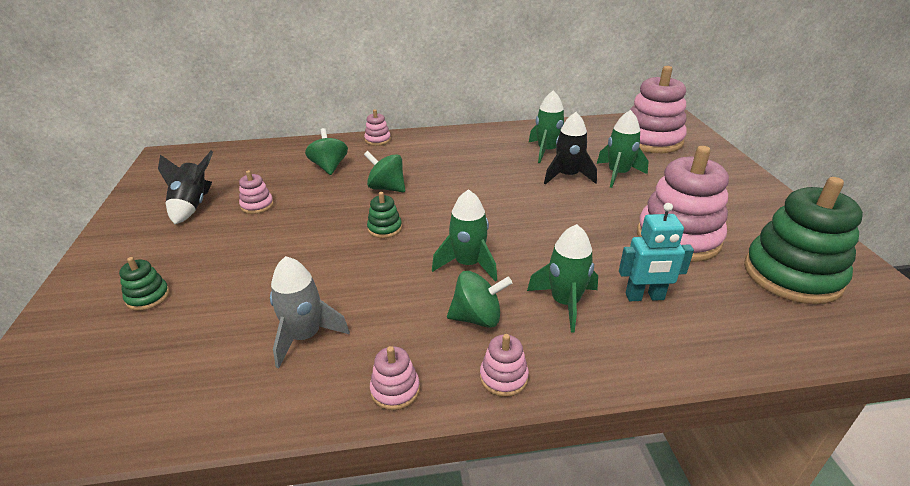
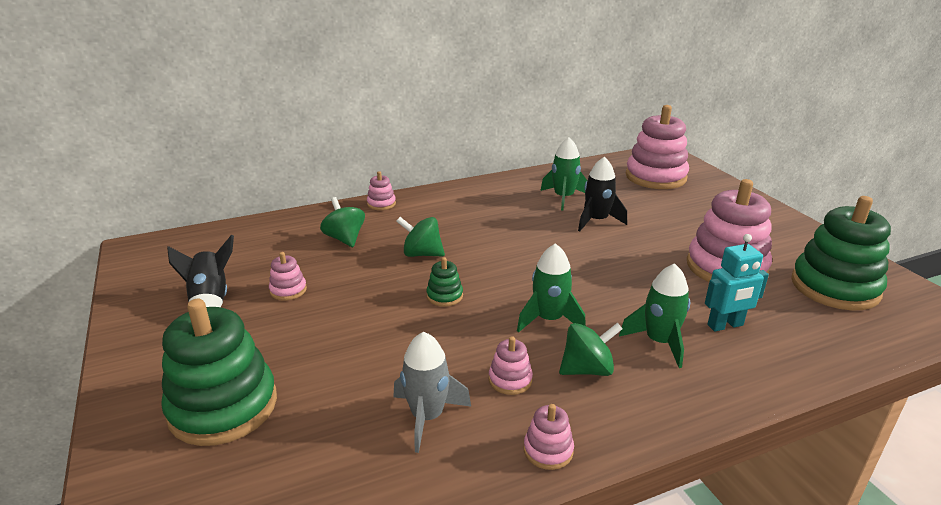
camera: 15 degrees left, 5 degrees down
green stacking toy [119,257,170,311] -> green stacking toy [161,299,277,446], size x2.28
pink stacking toy [480,334,529,397] -> pink stacking toy moved to [489,336,533,395]
green rocket [597,110,649,188] -> none

